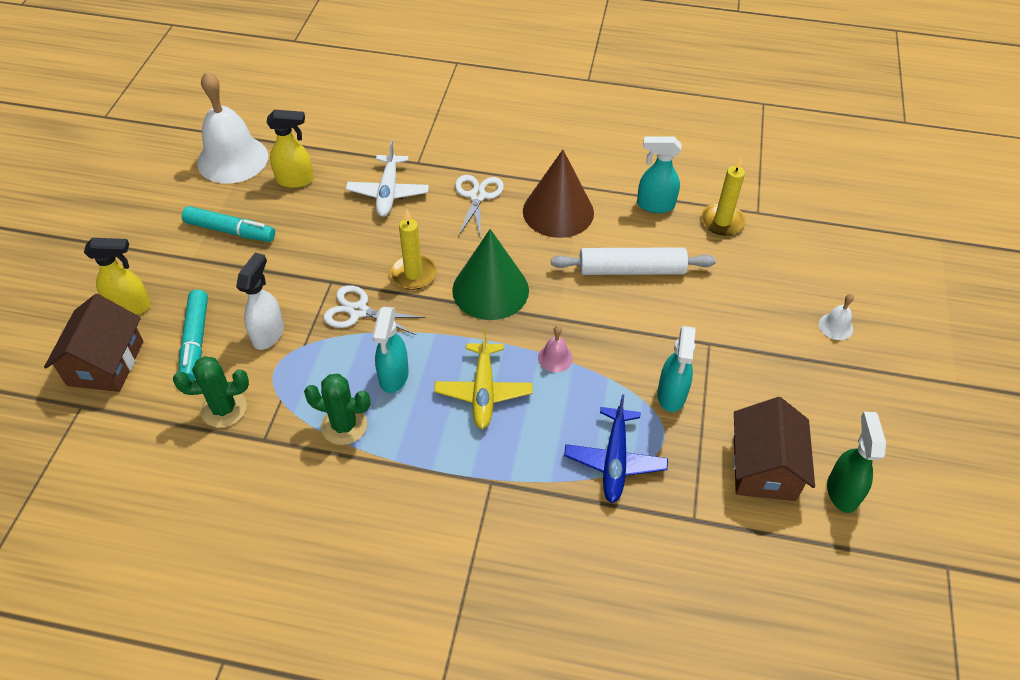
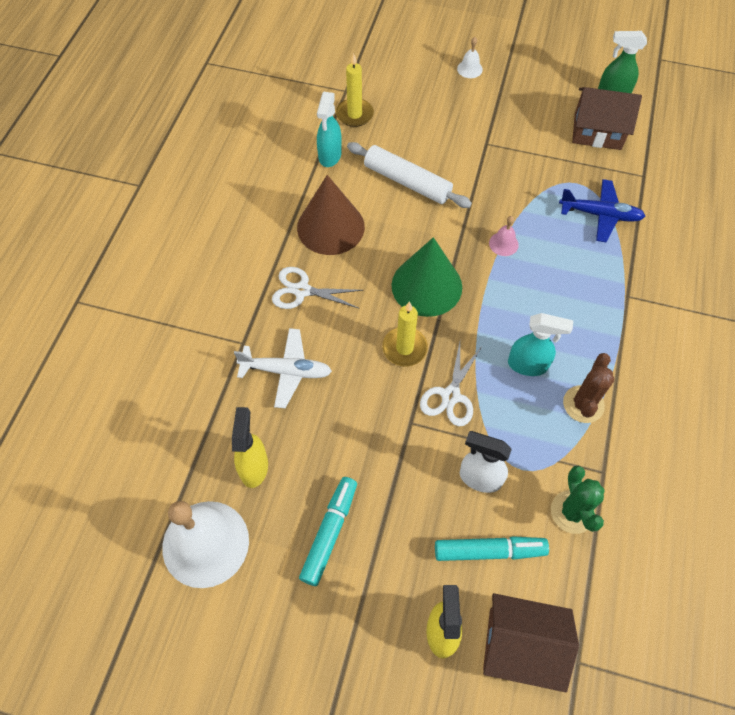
camera: 85 degrees left, 10 degrees up
green cactus [304,374,370,445] -> brown cactus [563,353,614,423]
yellow plane [434,329,532,429] -> none
white rolling pin [551,247,716,275] -> white rolling pin turned 60 degrees counterclockwise [347,142,472,208]
turquoise spray bottle [657,326,696,412] -> none

